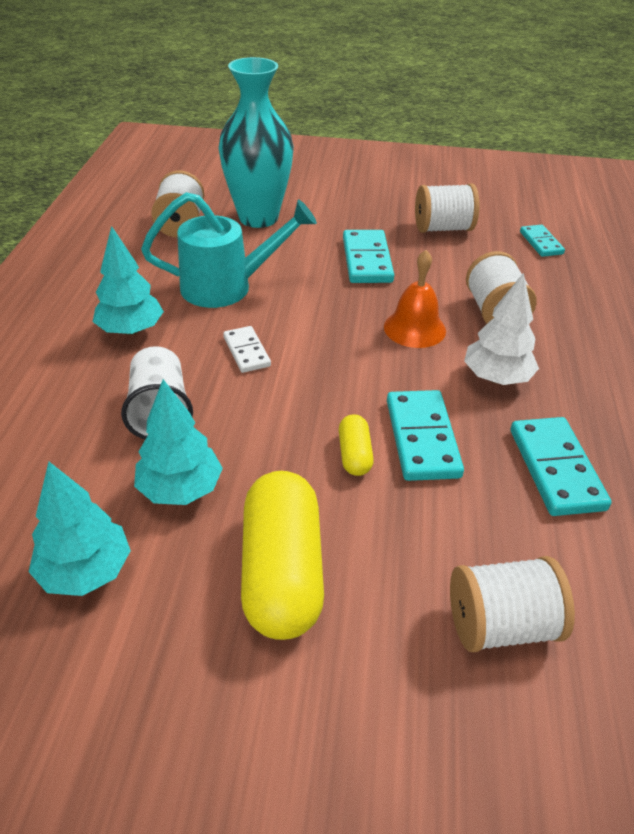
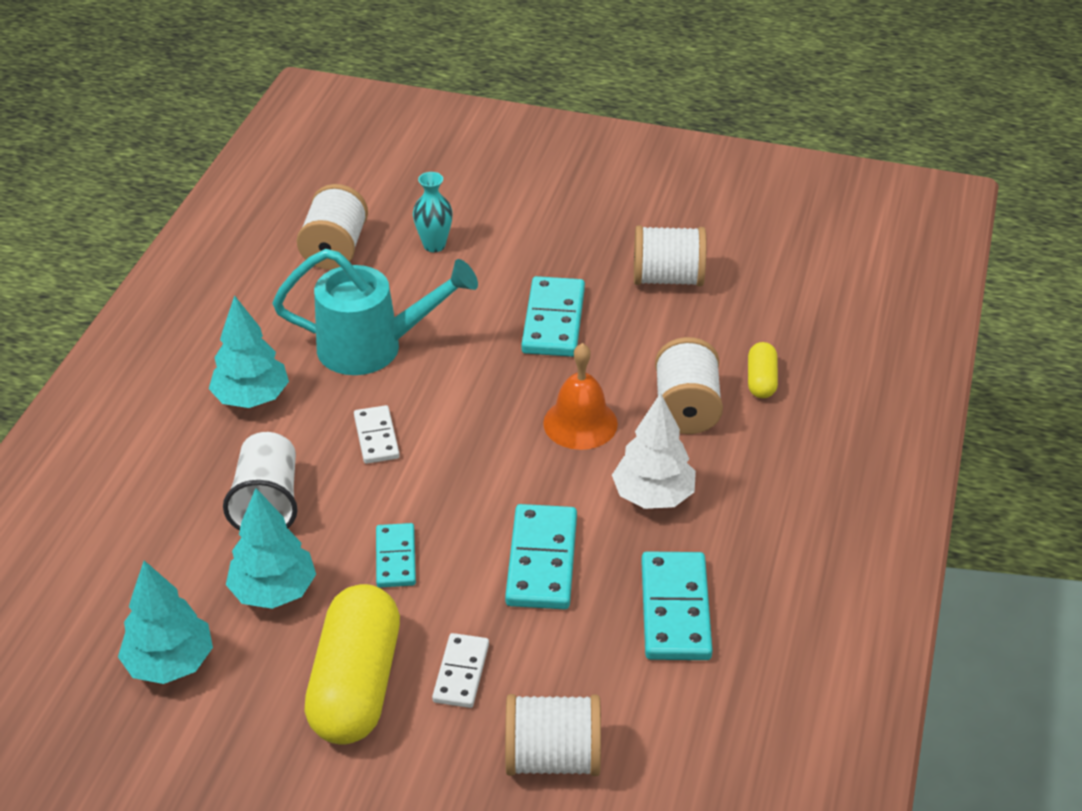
camera: 10 degrees right, 0 degrees up
turquoise vase [218,57,294,228] -> turquoise vase [413,172,453,252], size x0.44
yellow capsule [339,414,374,476] -> yellow capsule moved to [748,342,778,398]
turquoise domino [520,225,565,257] -> turquoise domino moved to [376,523,416,588]
none -> white domino [432,633,489,708]

